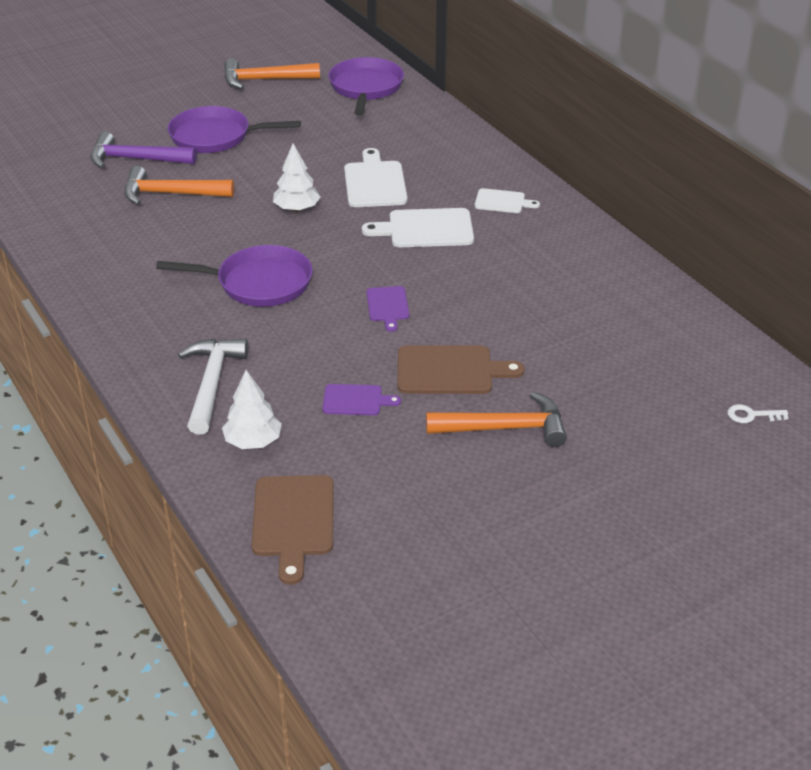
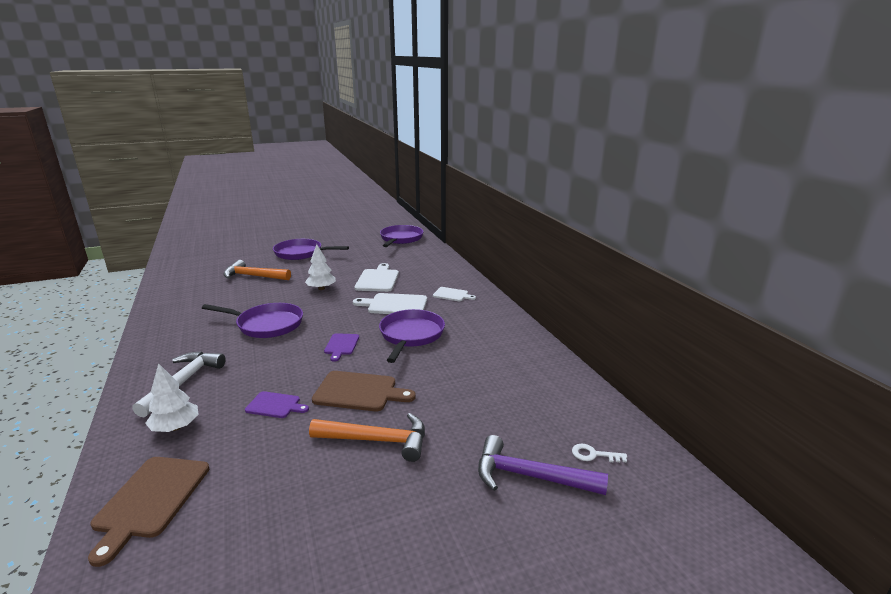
camera: 10 degrees right, 15 degrees down
purple hammer [90,132,197,168] -> purple hammer moved to [478,435,608,495]
orange hammer [224,58,320,89] -> none
none -> purple pan [379,309,445,363]

